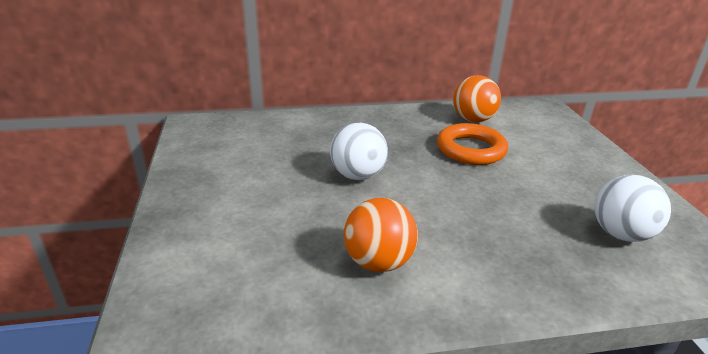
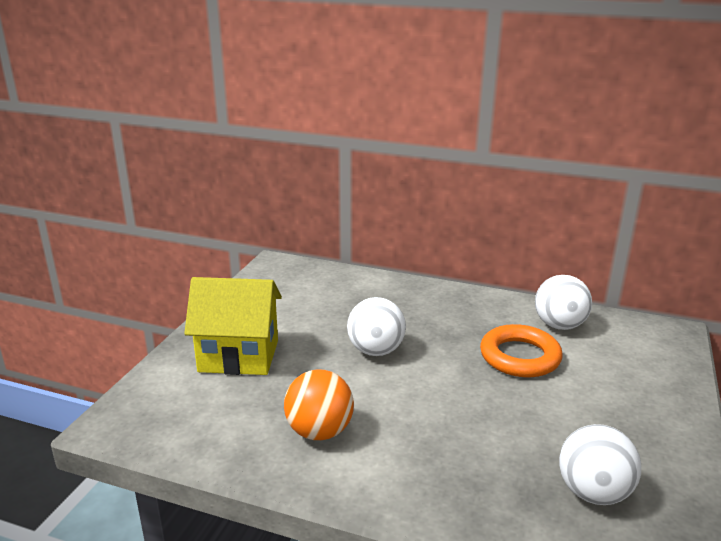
camera: 30 degrees right, 5 degrees down
orange ball [453,75,501,122] -> white ball [535,275,592,330]
none -> yellow house [184,277,282,375]

